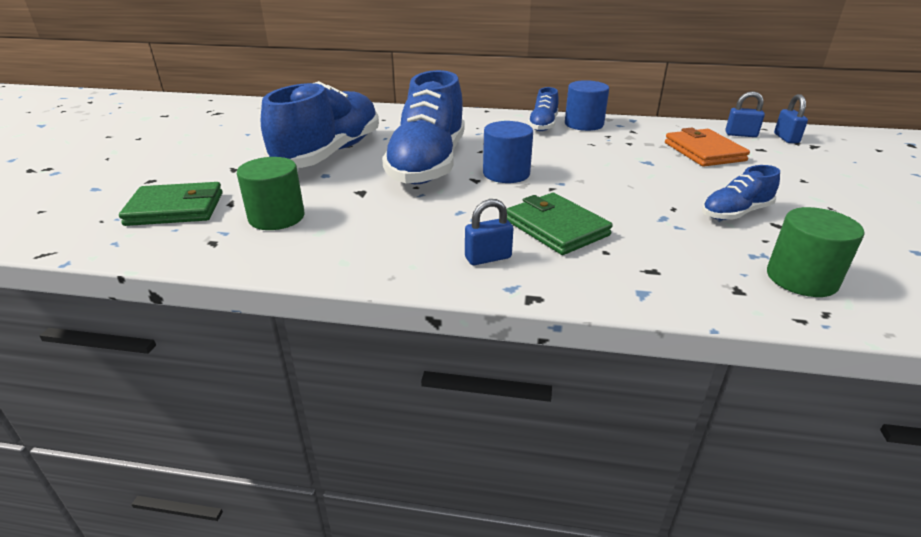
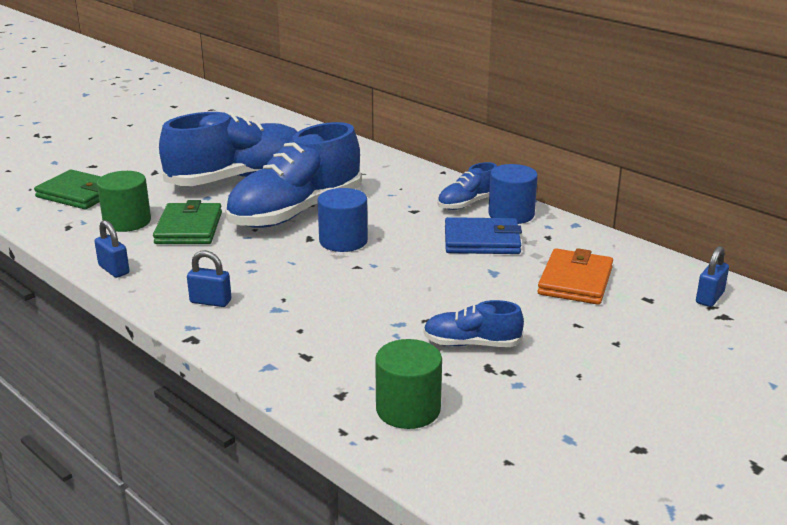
camera: 35 degrees right, 5 degrees down
green wallet [506,193,613,255] -> green wallet moved to [153,200,222,244]
blue padlock [725,91,765,137] -> blue padlock moved to [94,220,130,278]
none -> blue wallet [445,217,522,254]

